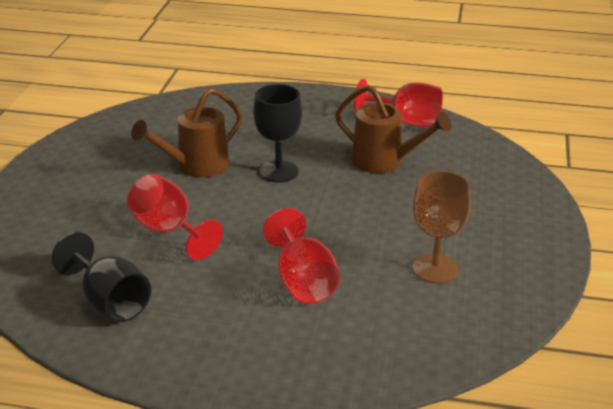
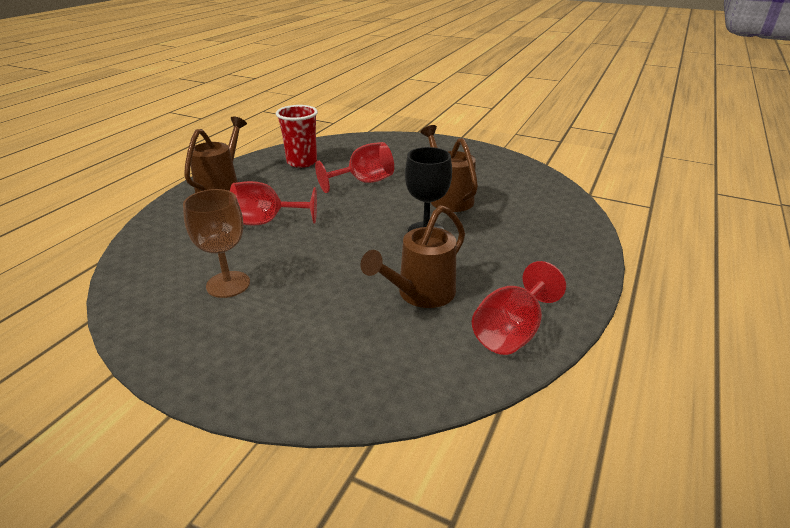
camera: 105 degrees right, 0 degrees up
black goblet [52,232,151,322] -> red cup [276,105,318,168]
none -> brown watering can [184,117,247,193]

